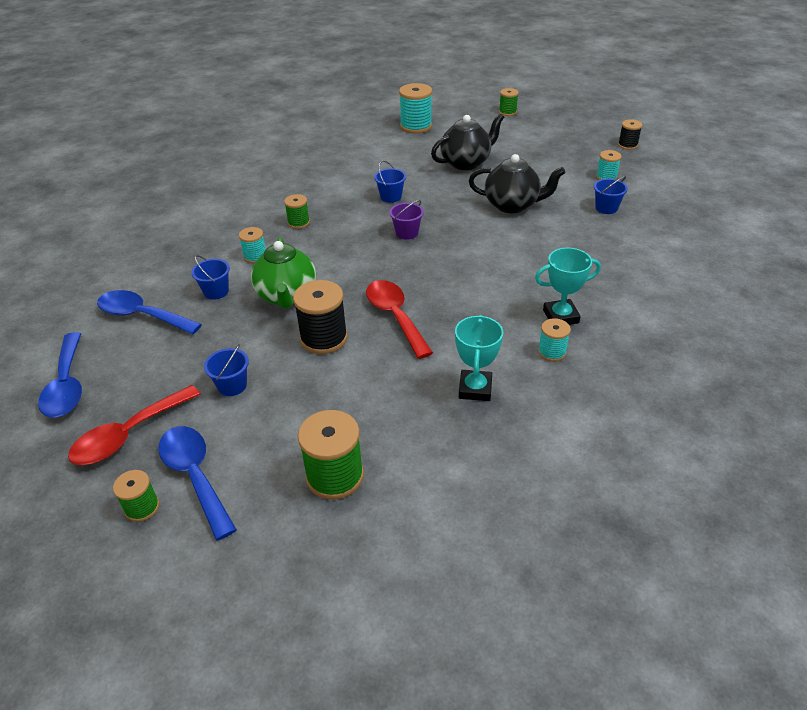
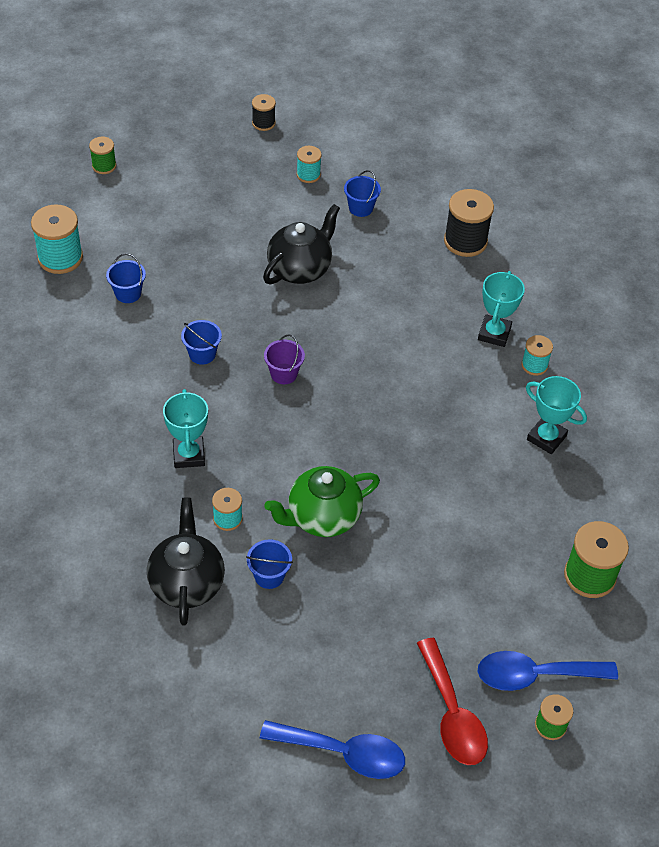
camera: 65 degrees left, 10 degrees up
blue spoon [97,290,202,334] -> none
blue bucket [204,344,249,396] -> blue bucket moved to [106,253,146,303]
green teapot [251,237,316,309] -> green teapot turned 135 degrees clockwise [264,466,380,537]
green spool [284,194,310,229] -> turquoise trophy [163,389,208,468]
black spool [293,280,348,354] -> black spool moved to [444,189,494,257]
red spoon [366,280,433,359] -> none
black teapot [431,113,504,170] -> black teapot moved to [147,498,225,625]

